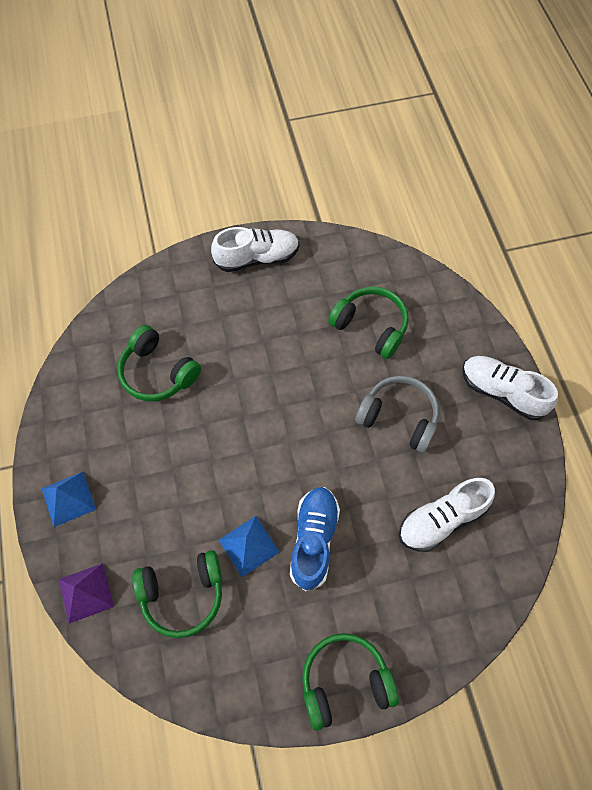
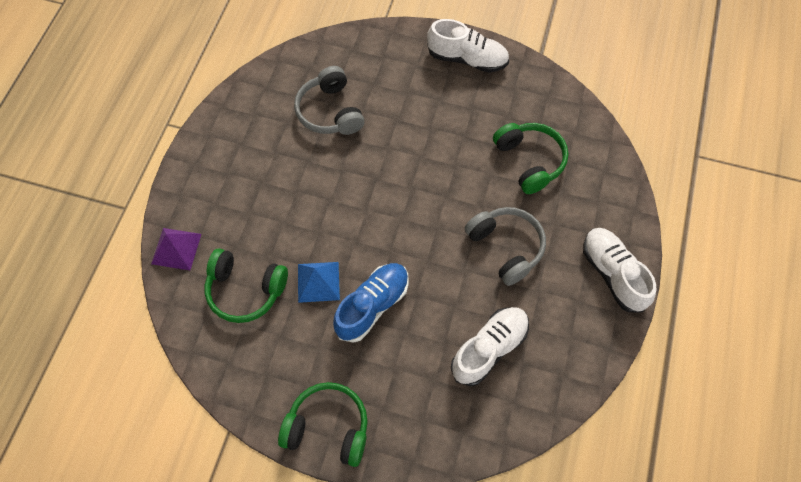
camera: 30 degrees right, 0 degrees up
blue pyramid [42,472,96,527] -> none
green headphones [117,325,201,401] -> grey headphones [294,66,365,135]
white shoe [399,478,495,552] -> white shoe turned 135 degrees clockwise [451,307,529,386]

